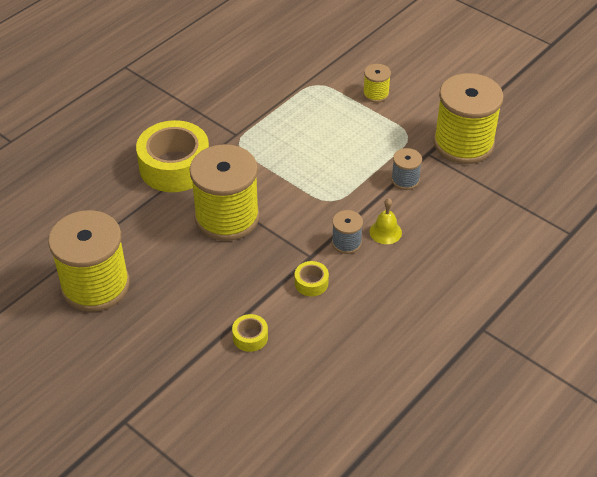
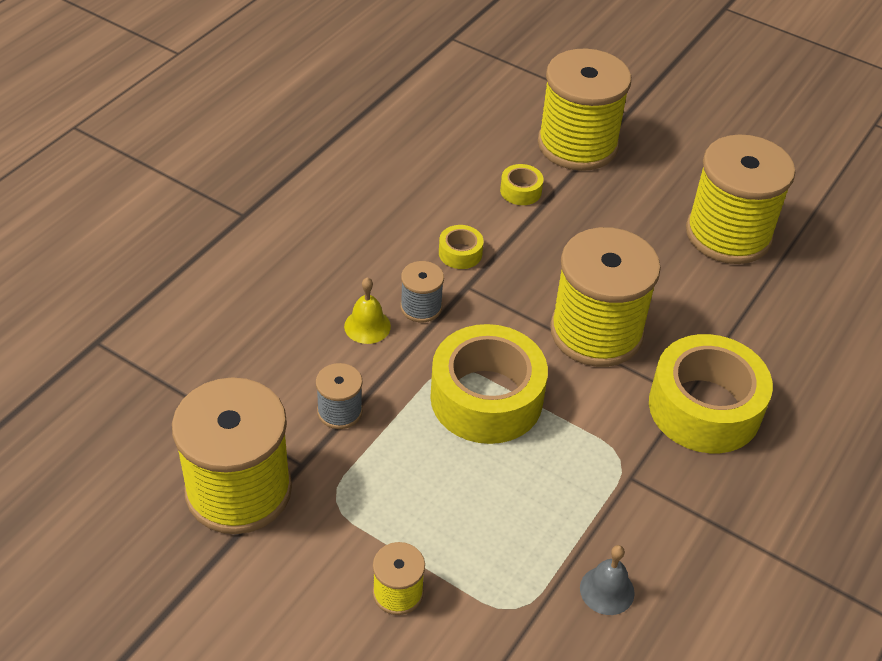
camera: 170 degrees right, 0 degrees up
none -> yellow tape [430,324,548,444]
none -> yellow spool [538,48,631,171]
none -> grey bell [580,545,635,615]

